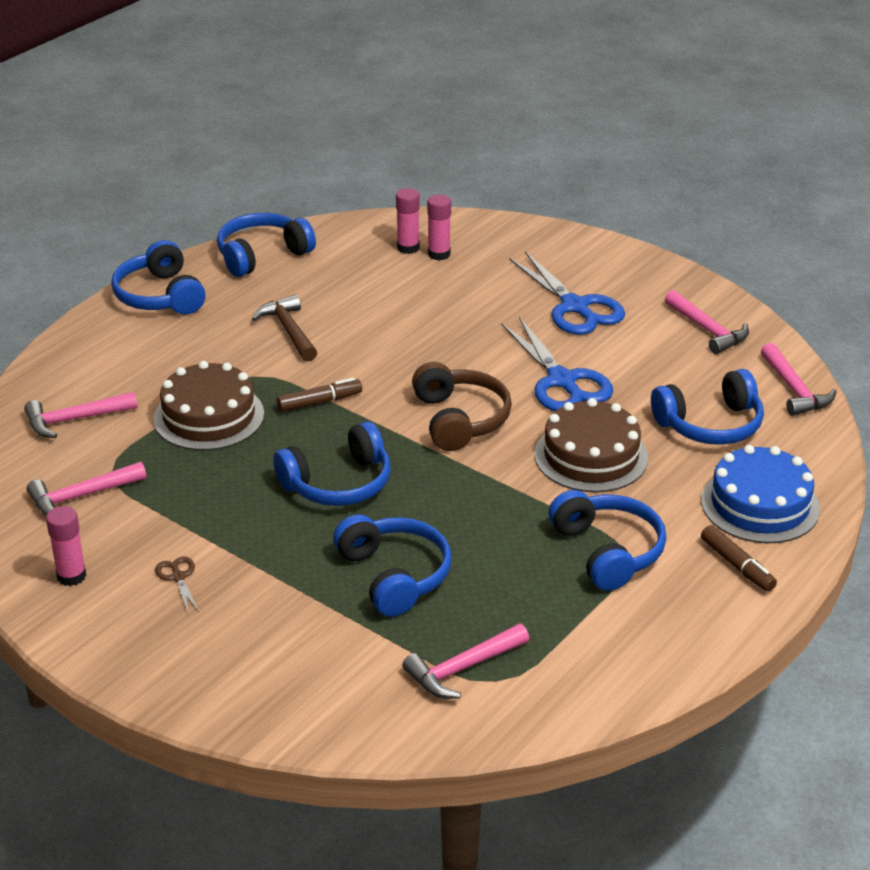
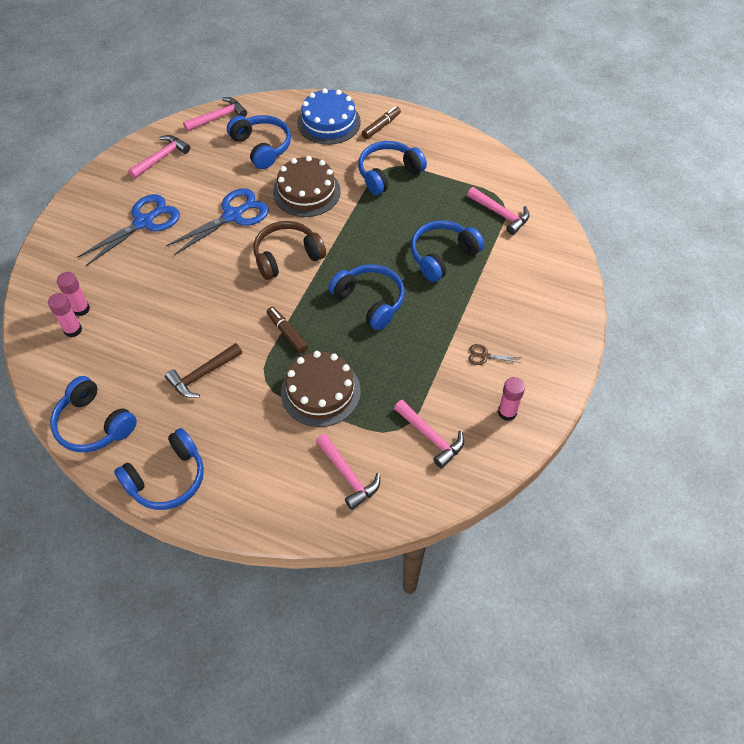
camera: 105 degrees left, 20 degrees up
brown scissors [155,557,199,612] -> brown scissors turned 45 degrees clockwise [468,344,522,365]

